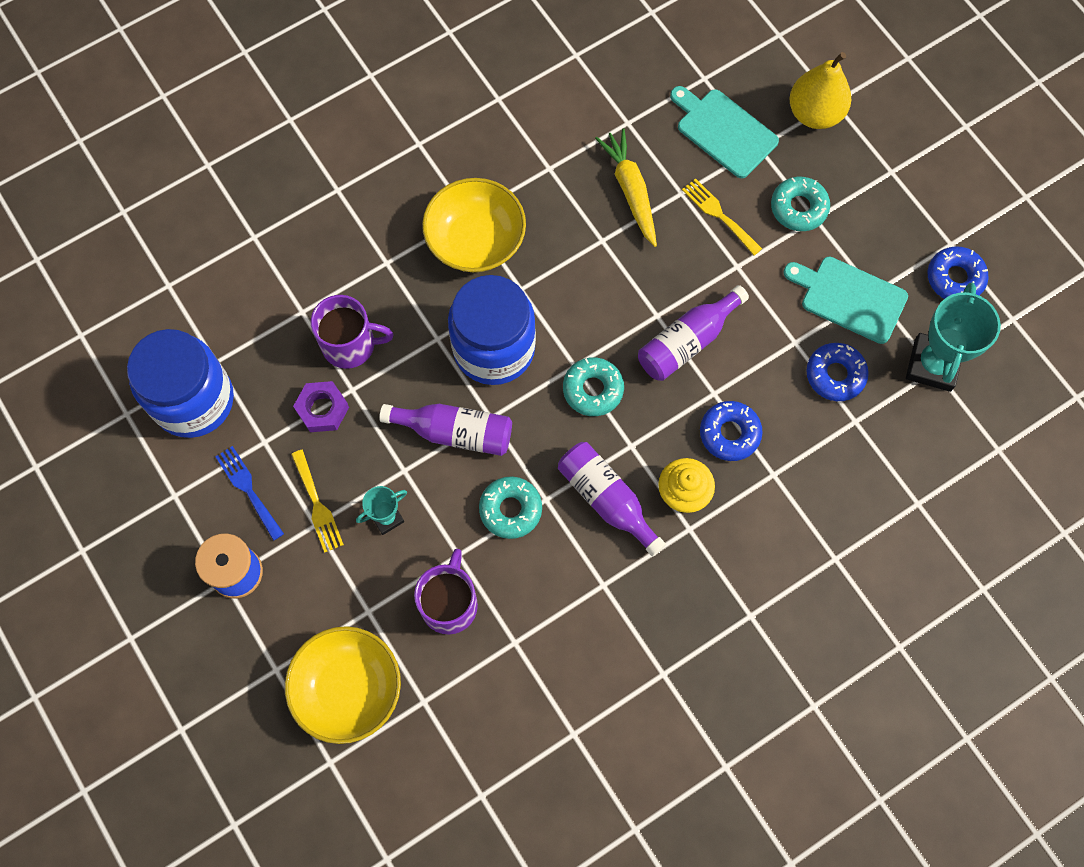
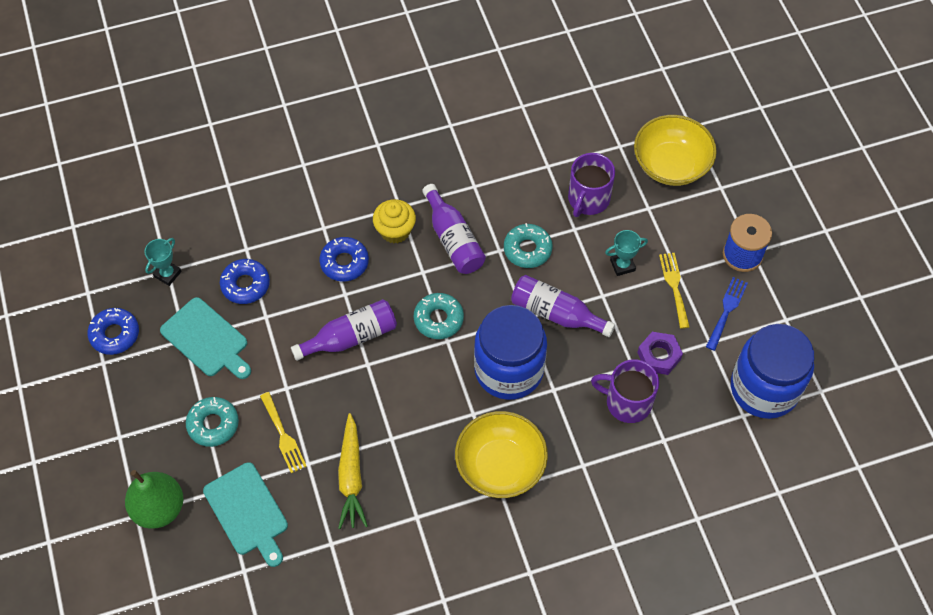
camera: 165 degrees left, 10 degrees down
blue fork [215,446,284,541] -> blue fork turned 135 degrees counterclockwise [706,277,748,351]
yellow pear [790,52,851,129] -> green pear [125,470,183,529]
turquoise trophy [906,282,1001,392] -> turquoise trophy [145,238,182,286], size x0.53

